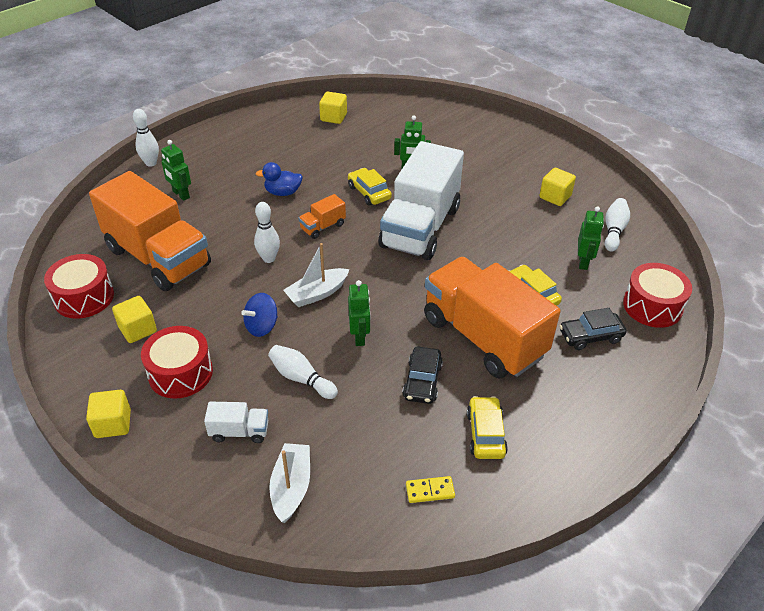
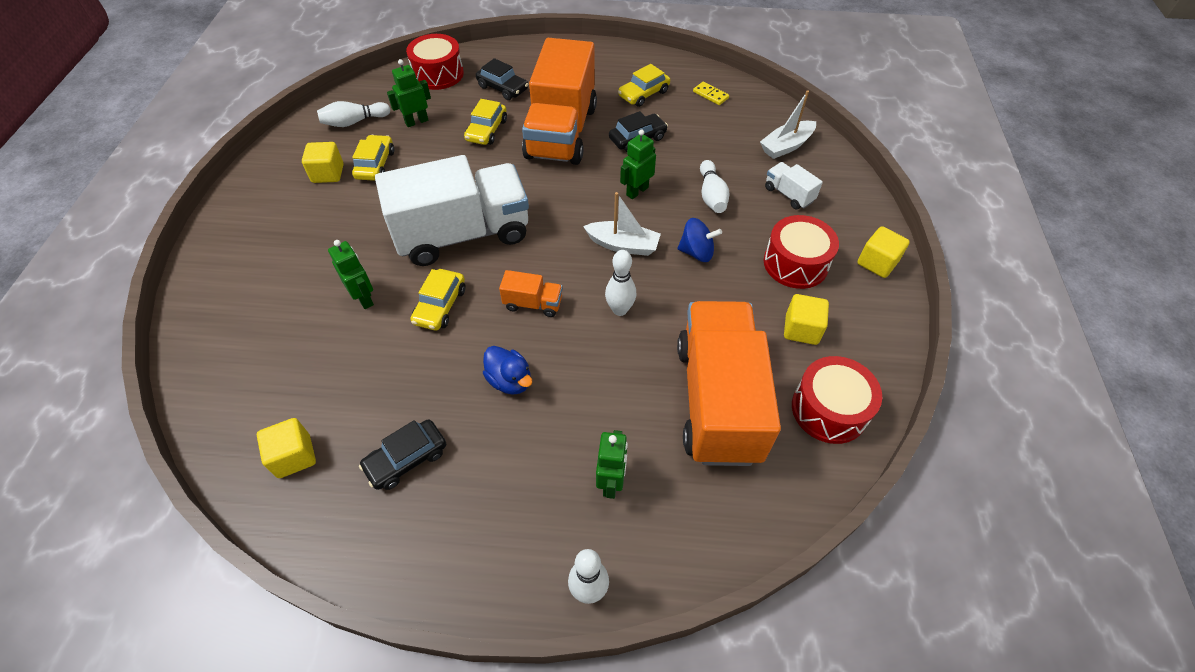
camera: 130 degrees left, 10 degrees up
none -> yellow car [352,135,394,181]
none -> black car [359,419,446,490]

